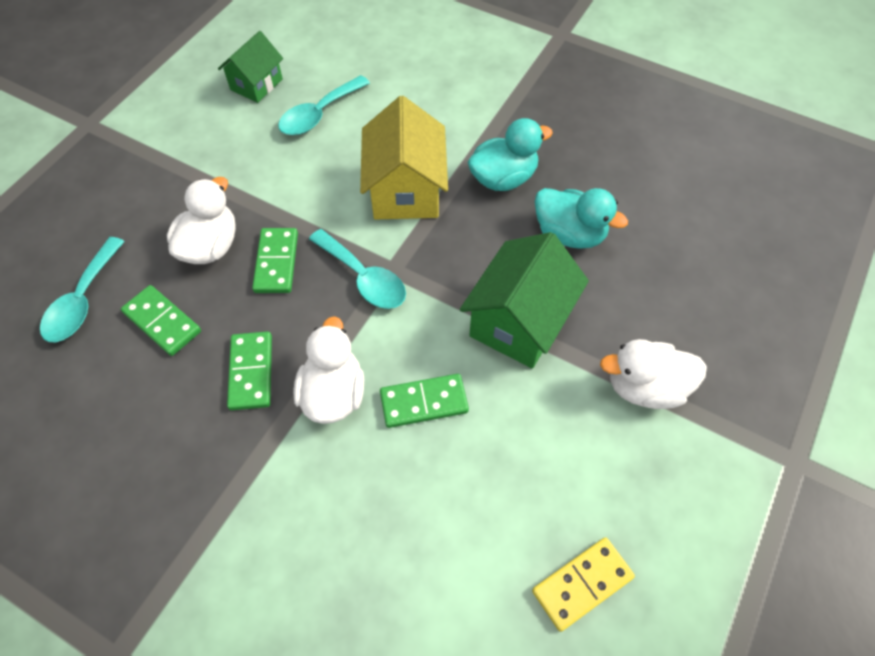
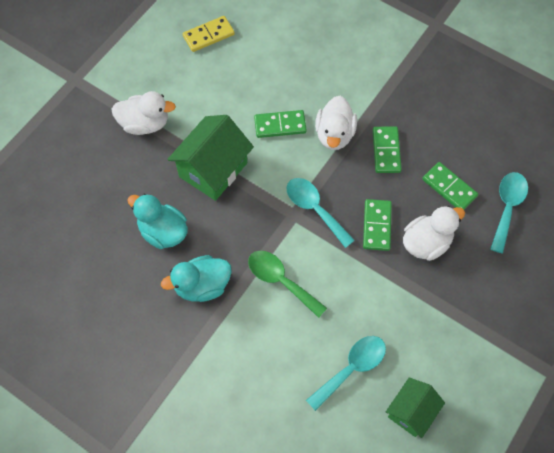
camera: 175 degrees left, 5 degrees up
white duck [167,177,236,264] -> white duck turned 150 degrees counterclockwise [403,206,465,261]
yellow house [360,96,448,220] -> green spoon [248,251,327,318]

